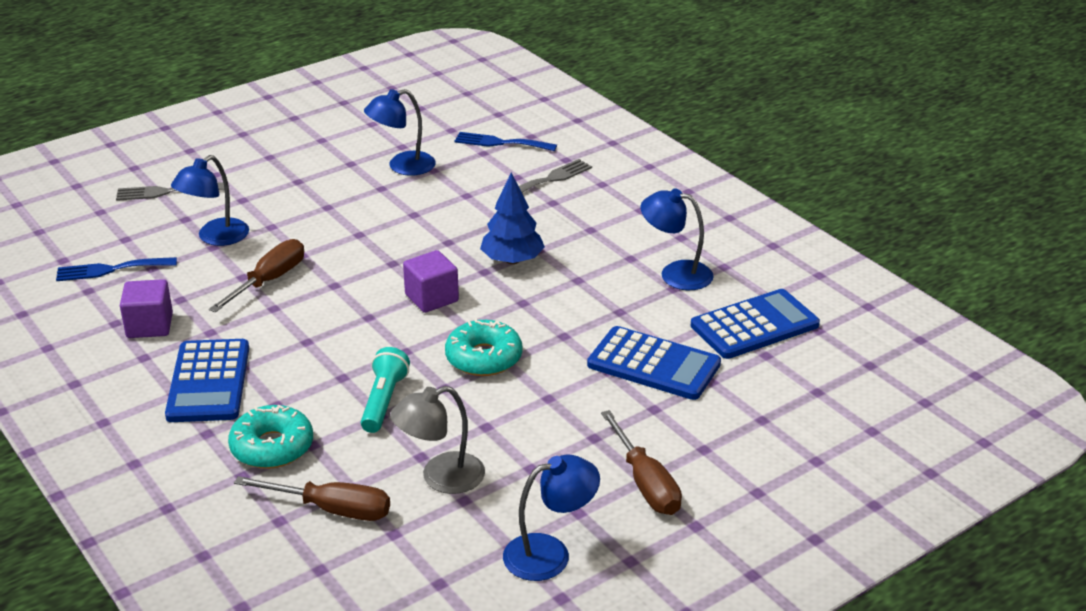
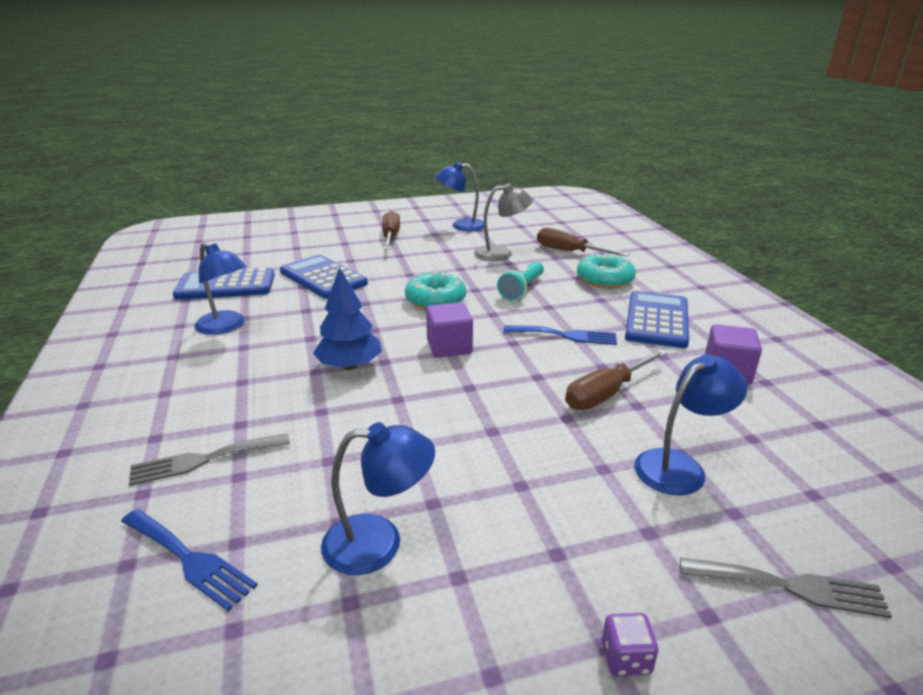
camera: 160 degrees left, 5 degrees down
blue fork [56,257,177,281] -> blue fork moved to [503,325,617,345]
none -> purple dice [602,613,658,676]

